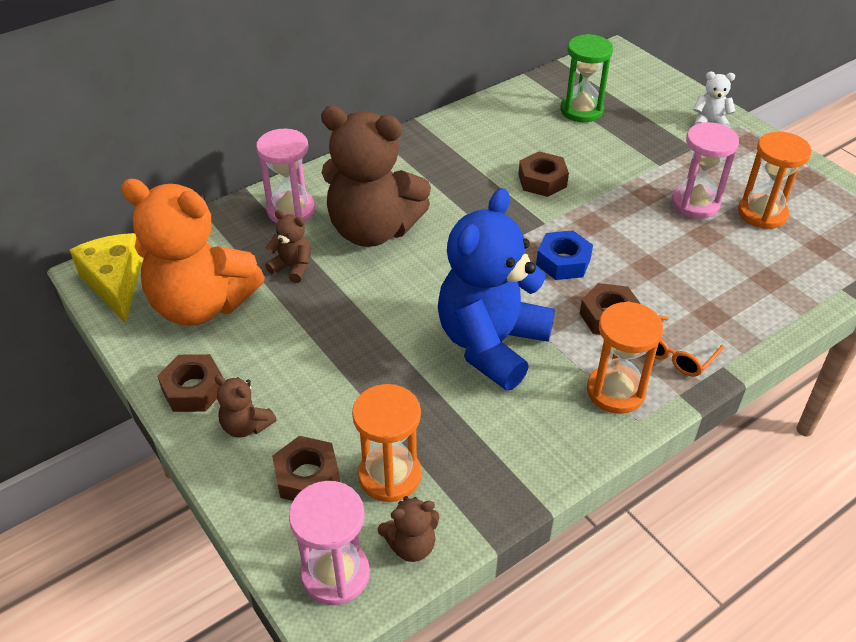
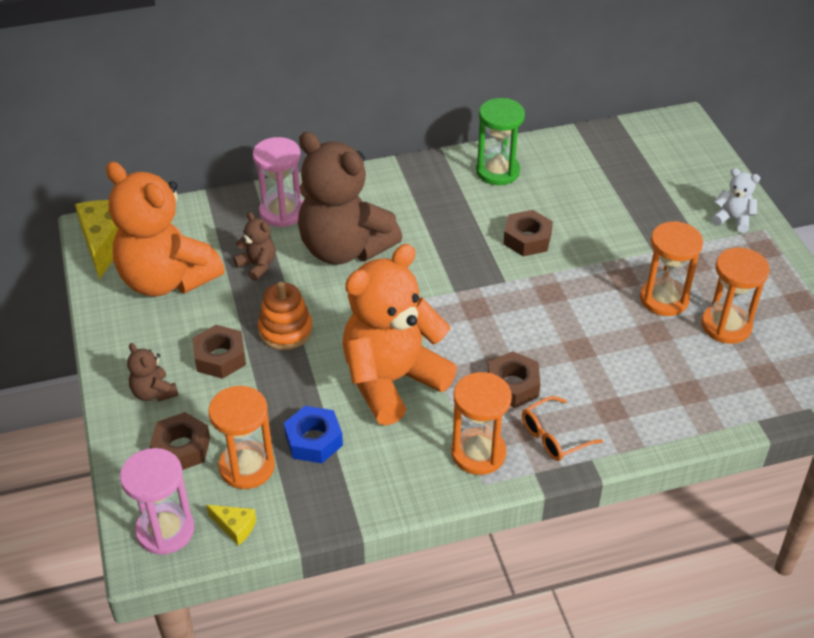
camera: 20 degrees right, 0 degrees up
brown nut [157,354,223,412] -> brown nut moved to [193,325,246,379]
brown teddy bear [378,496,439,562] -> yellow cheese [206,505,256,546]
blue teddy bear [438,188,555,390] -> orange teddy bear [342,244,457,426]
blue nut [536,230,593,280] -> blue nut moved to [284,406,343,463]
green hourglass [560,34,613,122] -> green hourglass moved to [476,98,525,185]
pink hourglass [671,122,739,219] -> orange hourglass [640,221,703,316]
none -> orange stacking toy [258,282,313,350]

